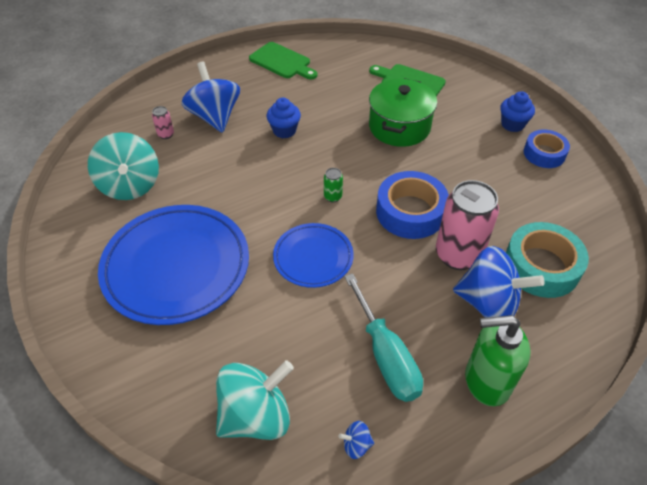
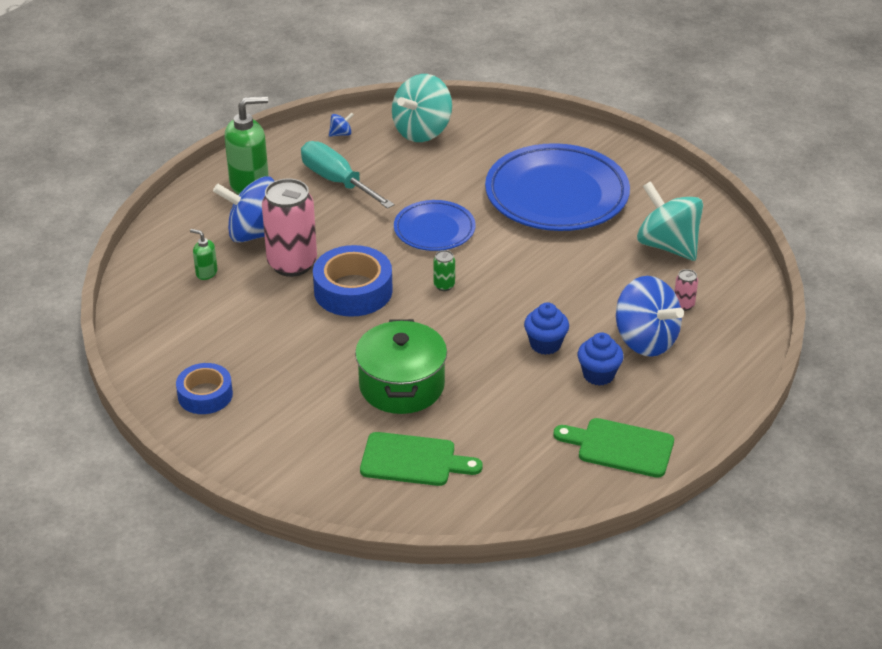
camera: 160 degrees right, 10 degrees down
blue cupcake [500,91,535,132] -> blue cupcake moved to [577,332,624,386]
turquoise tape [506,222,589,298] -> green soap dispenser [190,229,218,280]

